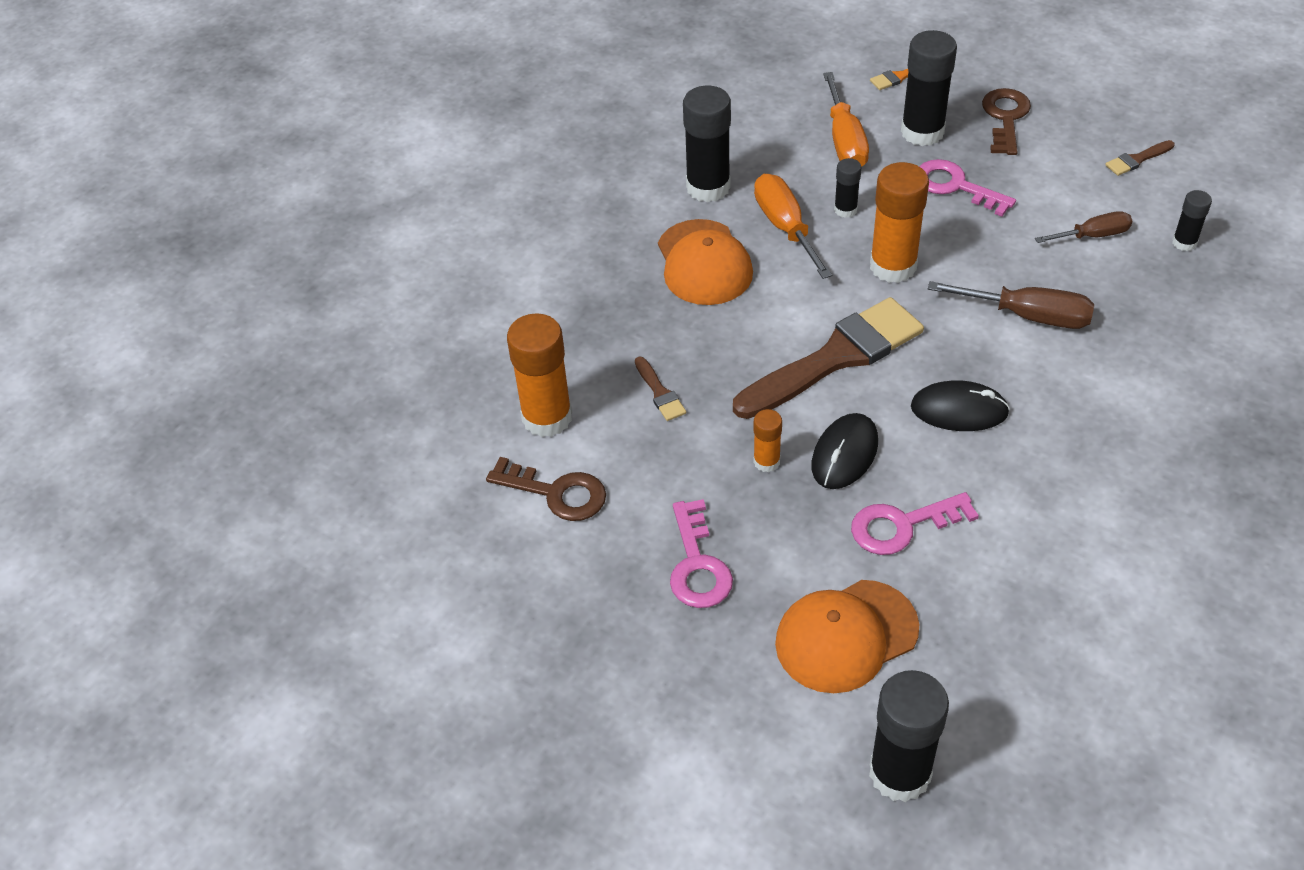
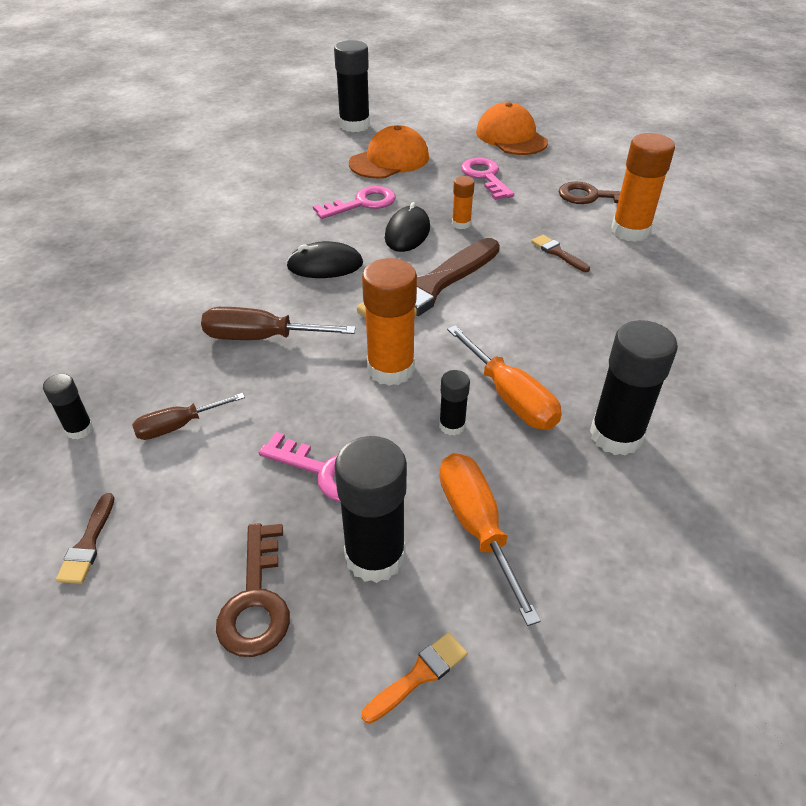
camera: 165 degrees right, 5 degrees down
orange cap [658,219,753,305] -> orange cap moved to [476,102,548,155]
brown brush [1105,140,1175,176] -> brown brush turned 135 degrees clockwise [56,493,114,584]

